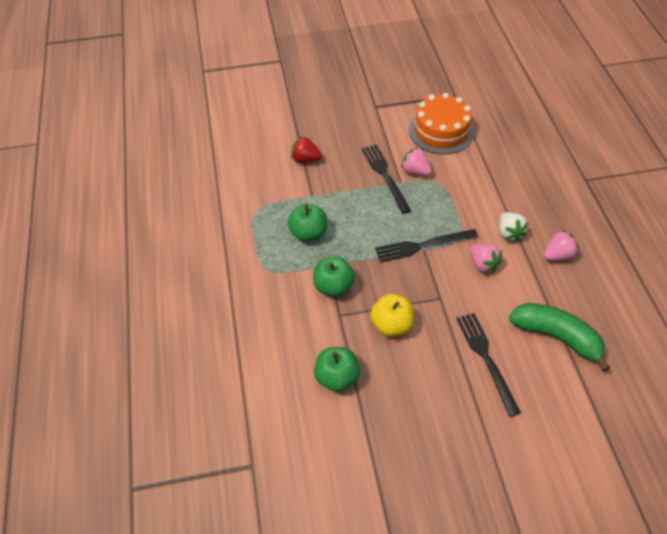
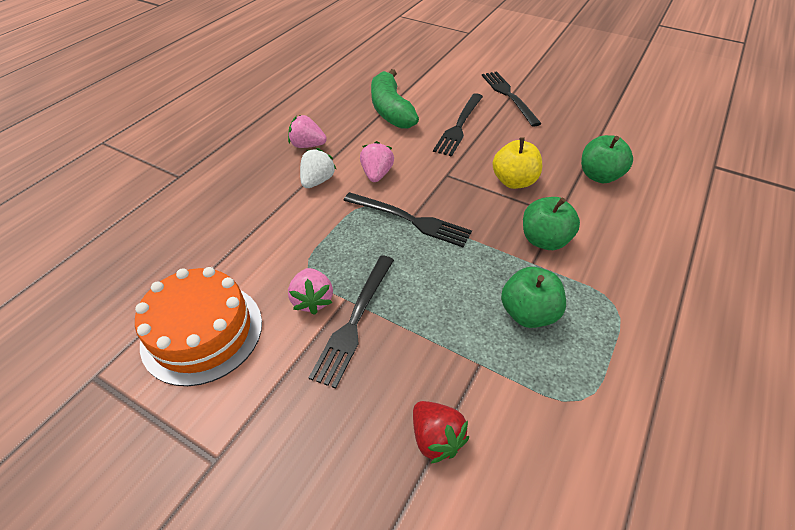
camera: 140 degrees left, 5 degrees down
none -> black fork [482,72,542,127]

